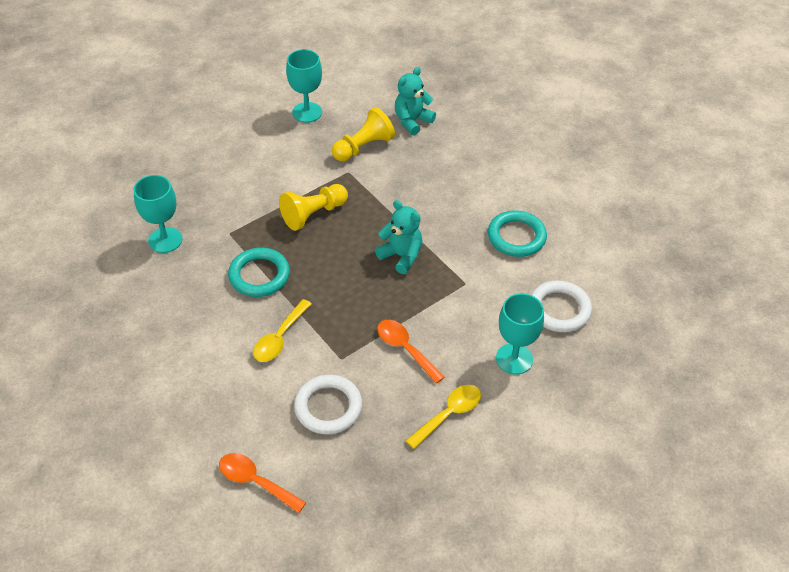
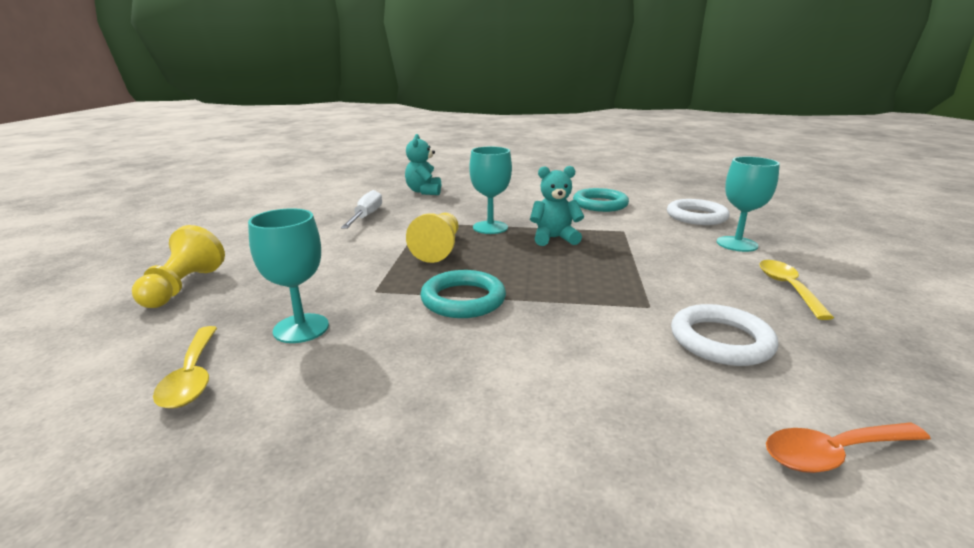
camera: 45 degrees left, 25 degrees down
yellow spoon [253,299,312,362] -> yellow spoon moved to [153,326,217,409]
turquoise goblet [286,49,322,123] -> turquoise goblet moved to [469,147,512,234]
yellow pawn [332,107,395,161] -> yellow pawn moved to [132,225,225,308]
orange spoon [377,320,445,384] -> none
none -> white screwdriver [341,190,382,229]

